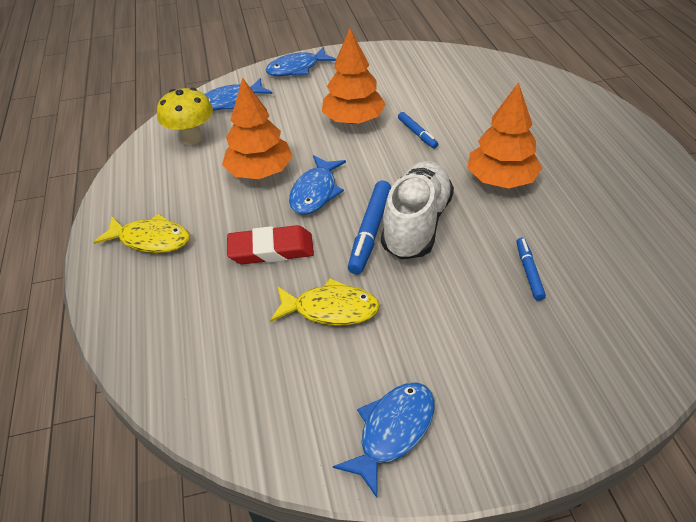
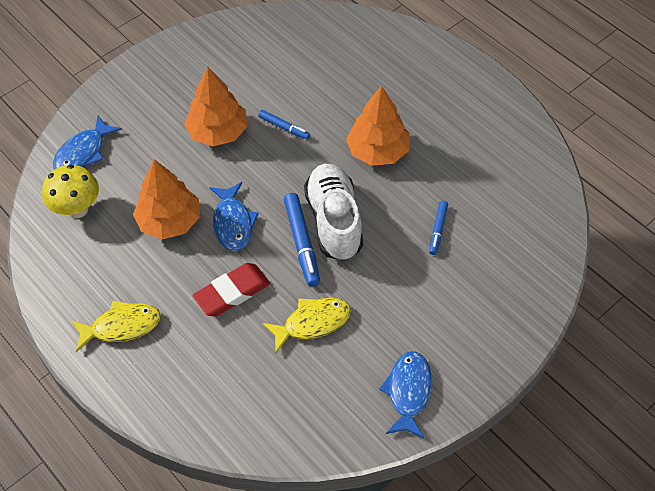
camera: 30 degrees left, 10 degrees up
blue fish [265,47,336,76] -> none
blue marker [516,237,546,301] -> blue marker turned 135 degrees counterclockwise [429,201,448,255]

